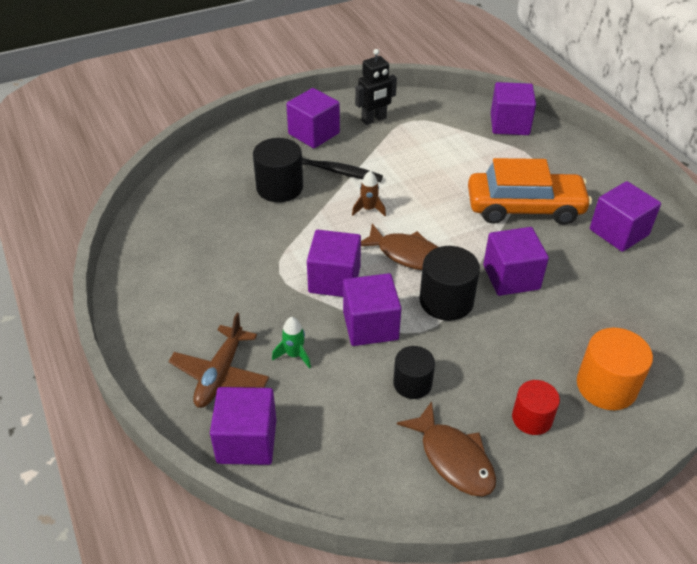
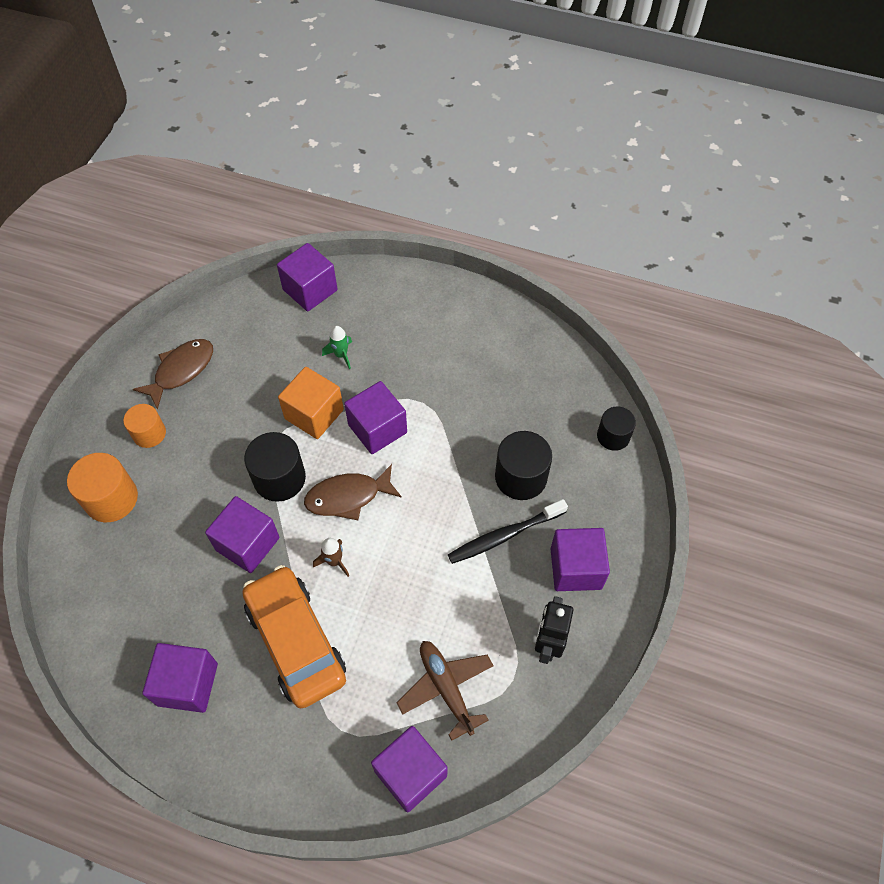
camera: 135 degrees right, 15 degrees up
brown plane [168,313,269,408] -> brown plane moved to [397,641,494,741]
purple cube [343,273,401,346] -> orange cube [278,367,344,439]
brown rocket [352,171,386,216] -> brown rocket moved to [313,538,349,577]
black cylinder [393,346,435,399] -> black cylinder moved to [597,406,636,451]
brown fish [397,401,496,497] -> brown fish turned 120 degrees clockwise [133,339,213,410]
orange car [468,158,592,225] -> orange car turned 105 degrees clockwise [242,565,346,708]
red cylinder [512,380,560,435] -> orange cylinder [123,404,166,448]

